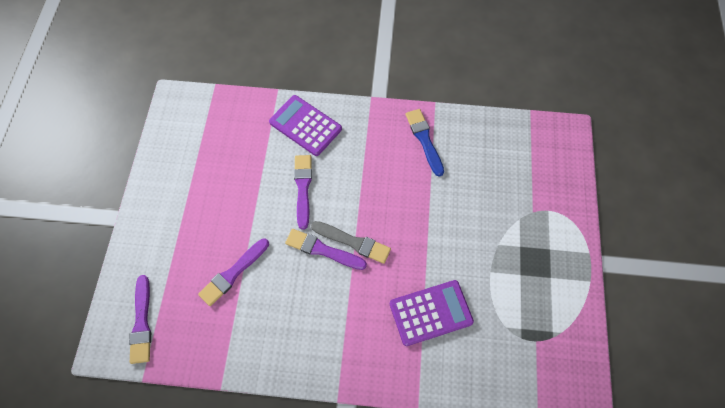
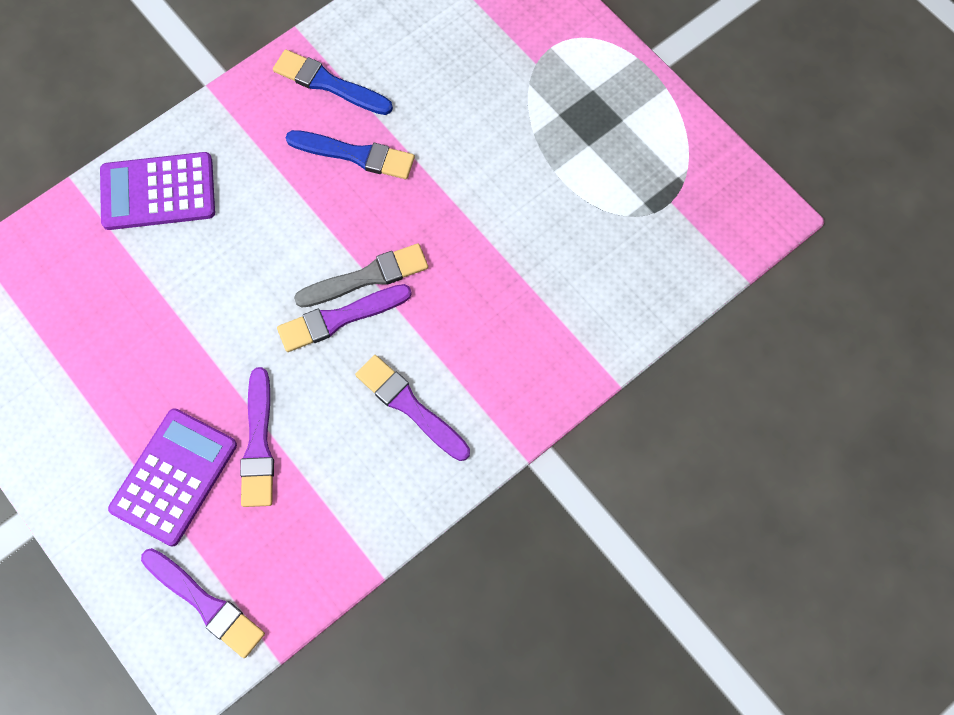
camera: 45 degrees left, 5 degrees up
purple brush [294,155,312,230] -> purple brush moved to [355,355,470,461]
purple calculator [390,280,474,346] -> purple calculator moved to [108,408,237,547]
none -> blue brush [286,130,415,179]

